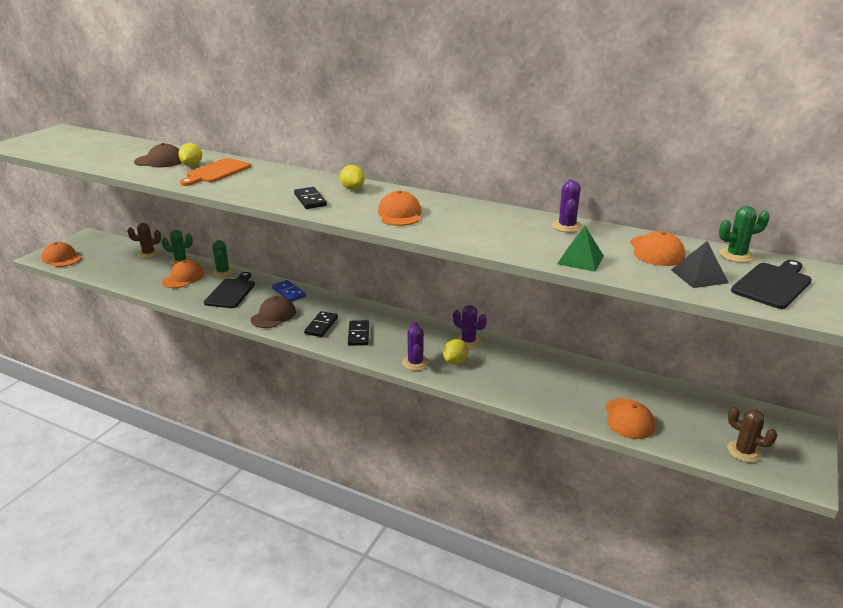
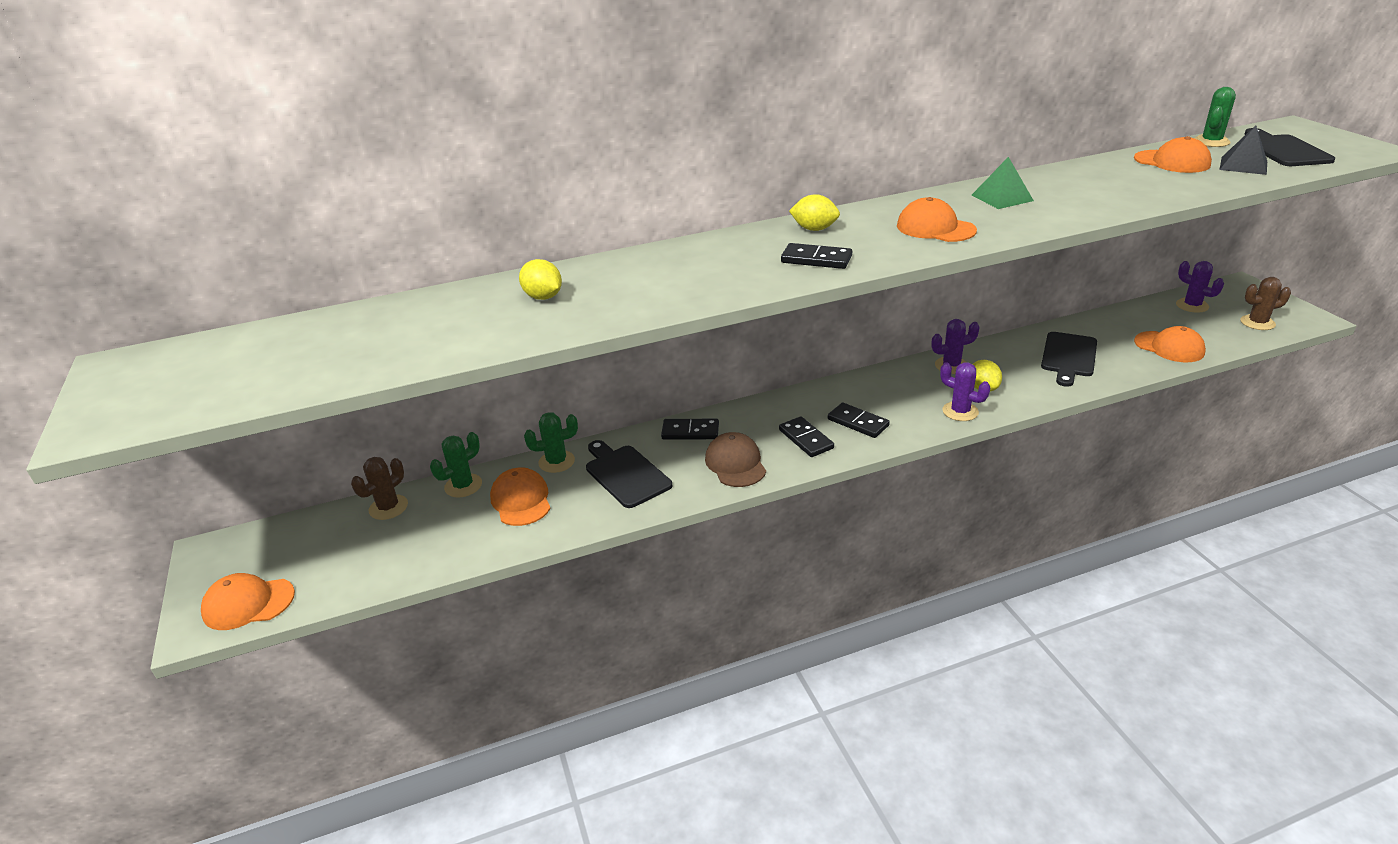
camera: 45 degrees left, 5 degrees up
brown cap [134,143,182,167] -> none
orange cutting board [180,158,251,186] -> none
green cactus [212,240,234,277] -> green cactus turned 45 degrees counterclockwise [524,412,578,473]
blue domino [272,280,306,302] -> black domino [661,419,719,440]
purple cactus [552,179,582,232] -> purple cactus moved to [1176,261,1224,313]
green pyramid [557,226,604,272] -> green pyramid moved to [971,157,1034,209]
none -> black cutting board [1041,332,1097,387]

